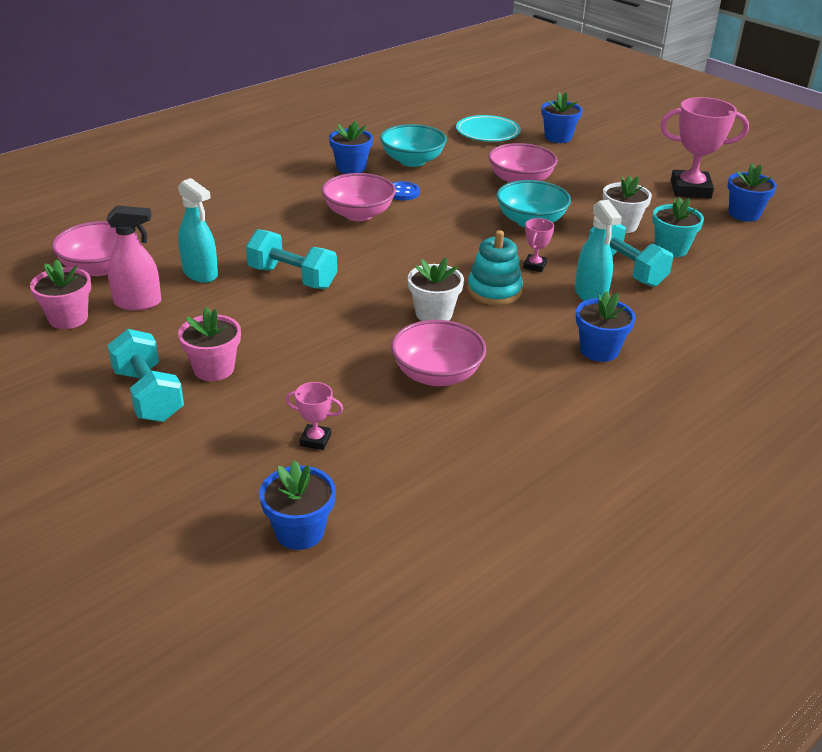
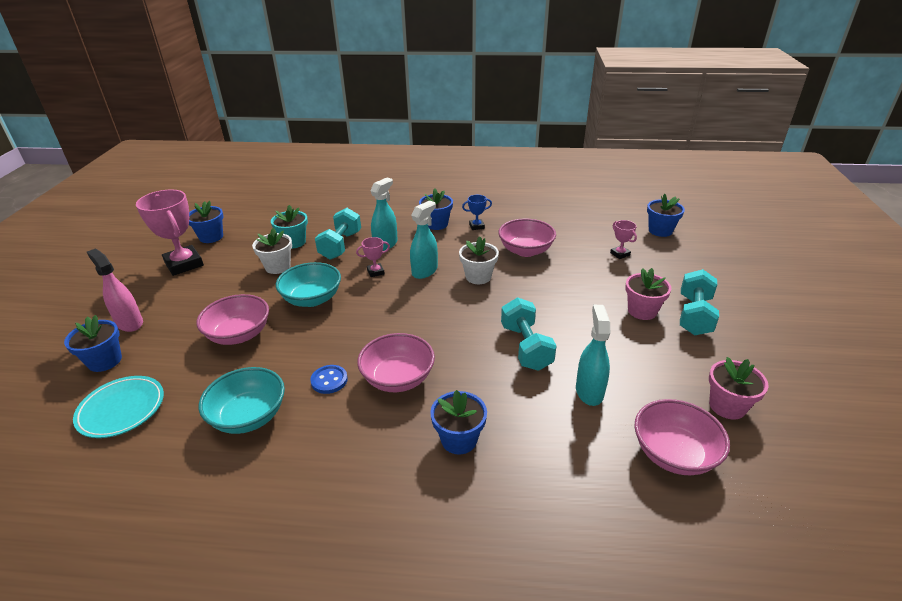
camera: 130 degrees left, 0 degrees up
pink spray bottle [107,205,161,311] -> pink spray bottle moved to [87,249,143,332]
blue flower pot [329,120,373,174] -> blue flower pot moved to [430,390,487,455]
turquoise stacking toy [467,230,523,305] -> turquoise spray bottle [410,200,438,279]
none -> blue trophy [462,195,492,230]

